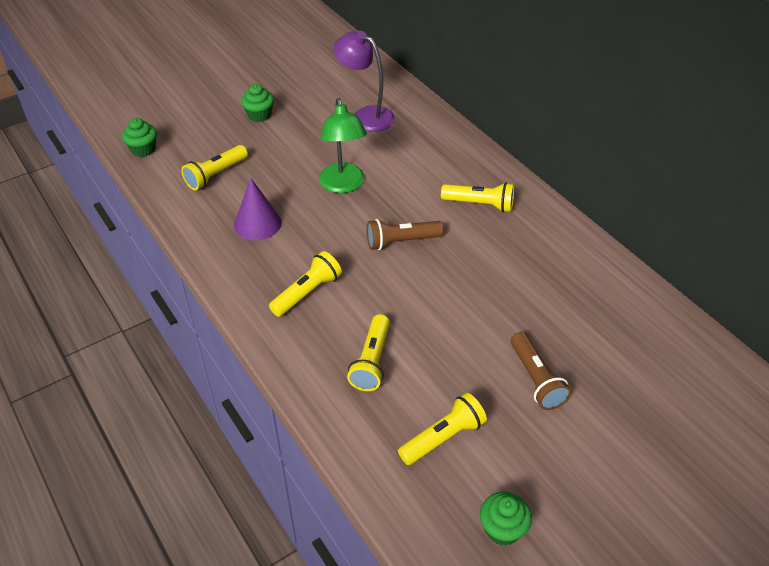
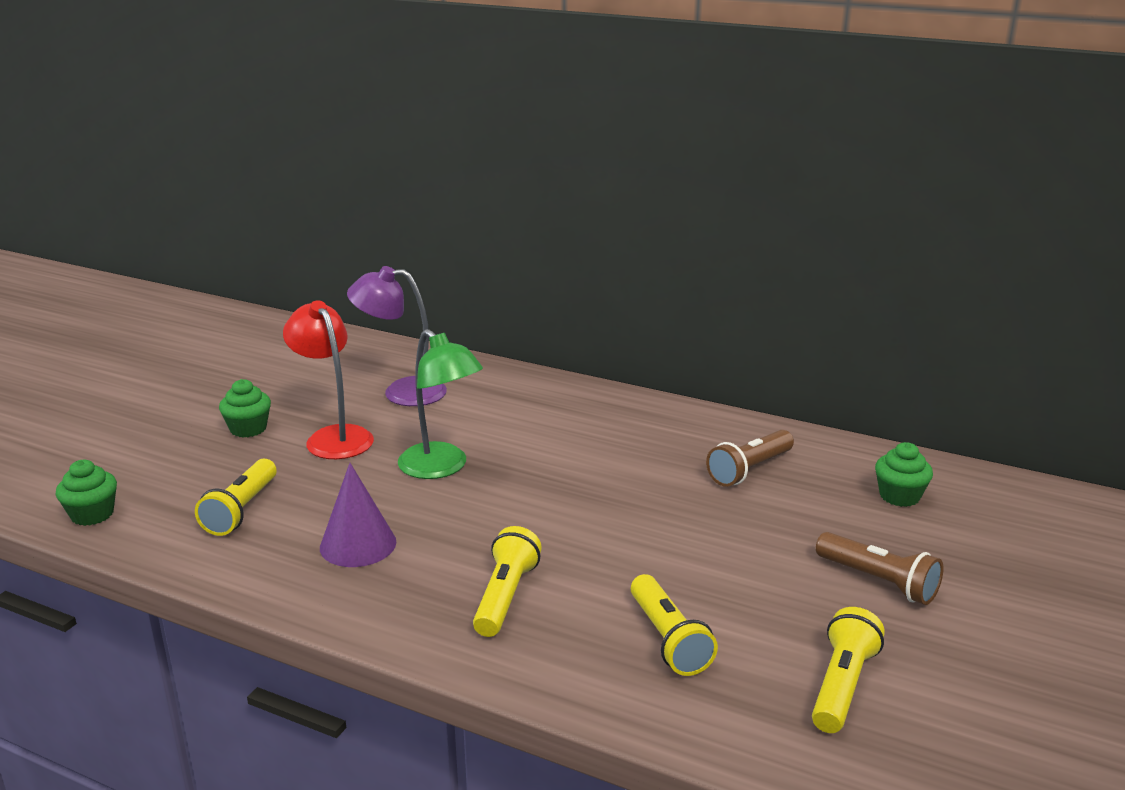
camera: 30 degrees left, 20 degrees down
brown flashlight [367,219,444,250] -> brown flashlight moved to [706,430,794,487]
yellow flashlight [441,182,514,212] -> none
green cupcake [480,492,532,546] -> green cupcake moved to [875,442,933,507]
none -> red lamp [283,300,374,459]

